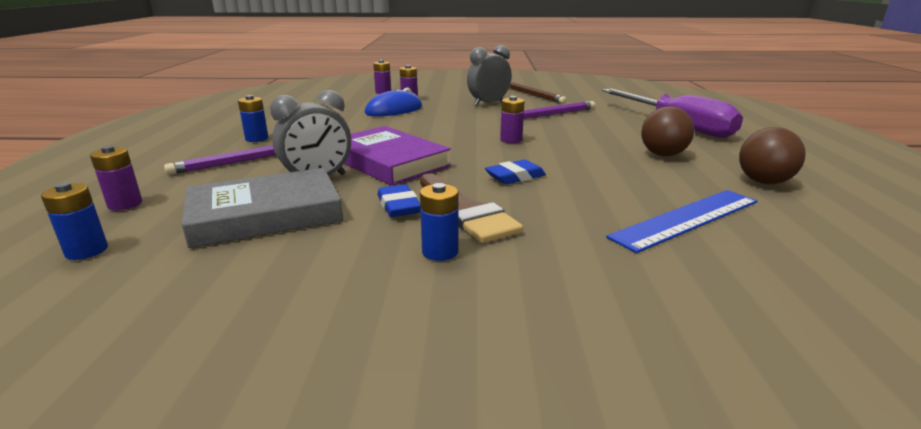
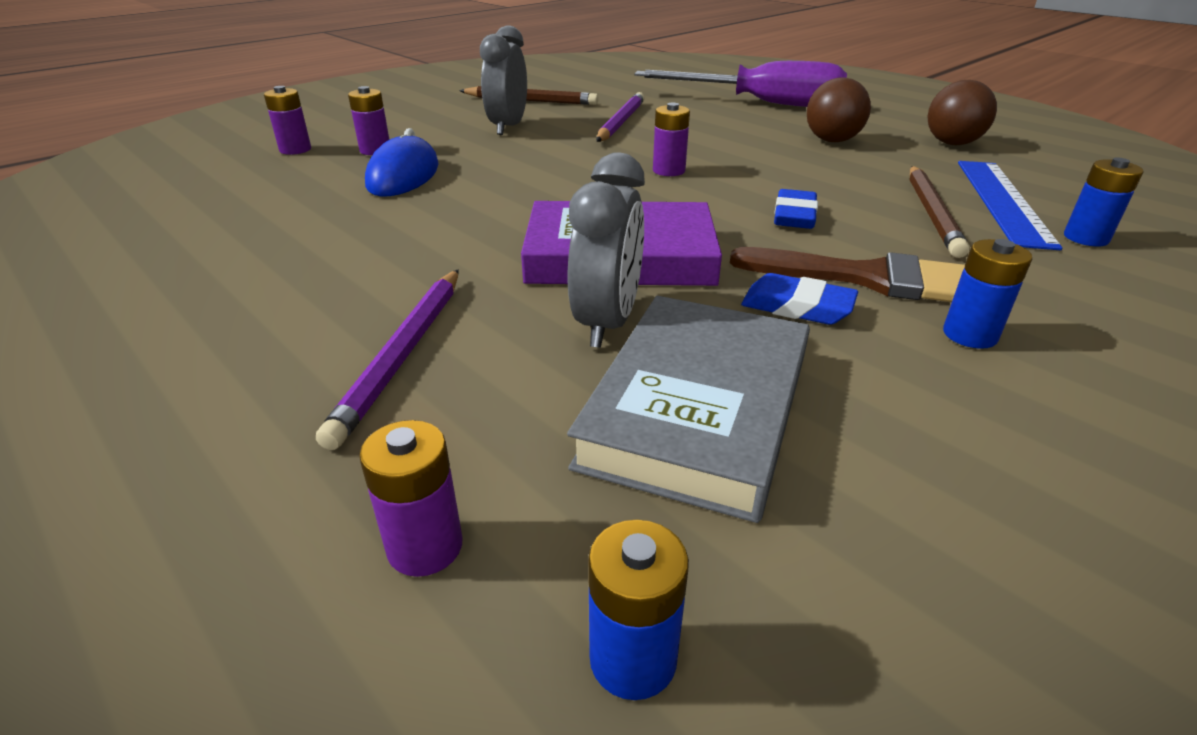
camera: 45 degrees left, 10 degrees up
blue battery [238,95,268,142] -> blue battery moved to [1064,157,1143,246]
none -> brown pencil [909,166,970,258]

